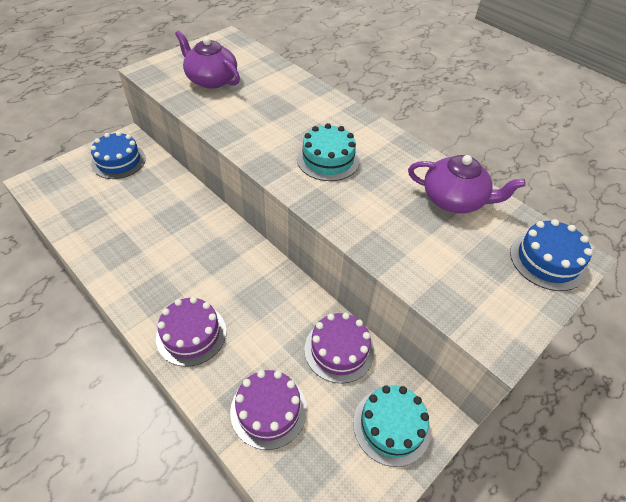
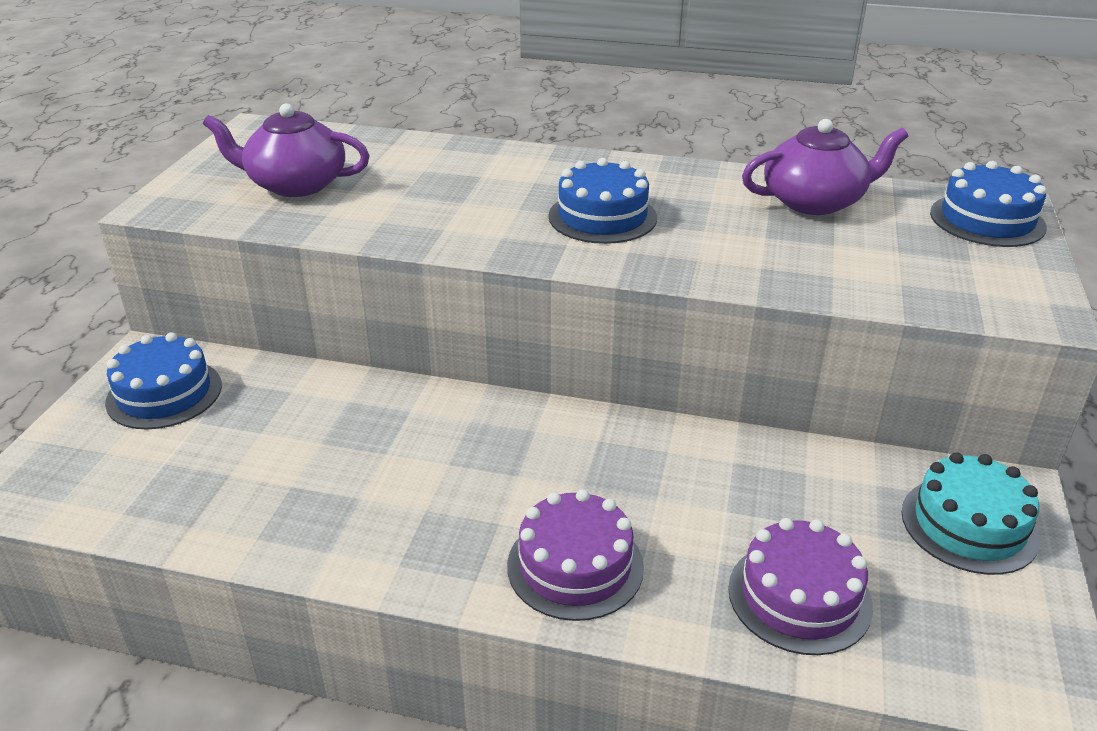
camera: 30 degrees left, 15 degrees down
turquoise cake [297,123,360,181] -> blue cake [548,158,657,244]
purple cake [304,313,374,383] -> none

